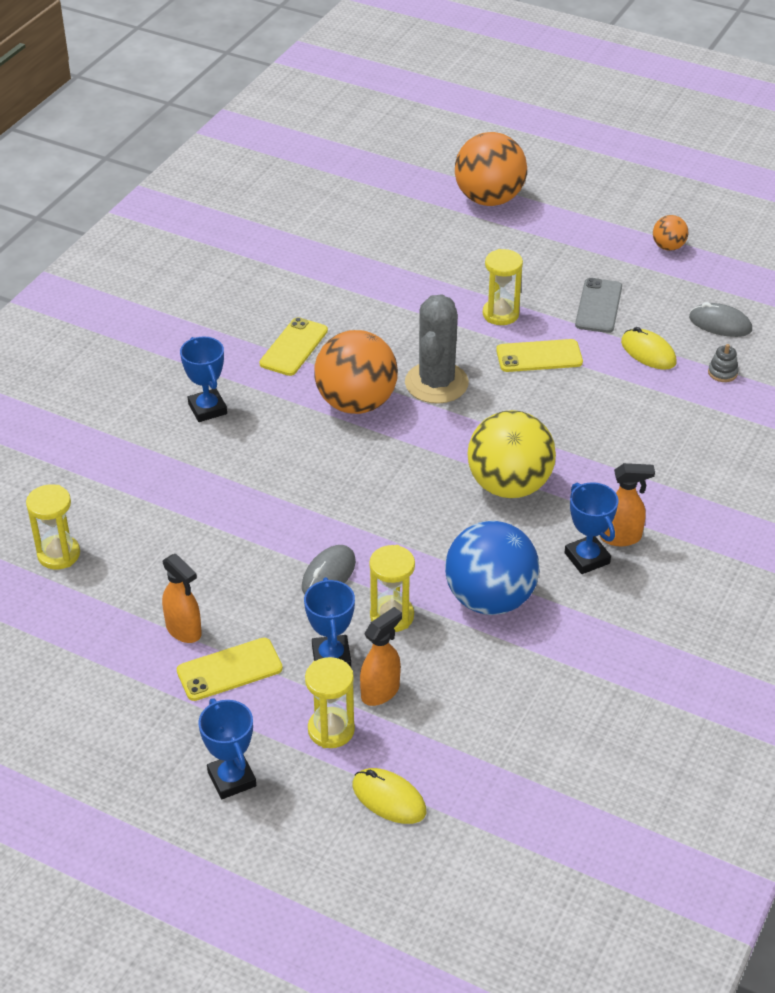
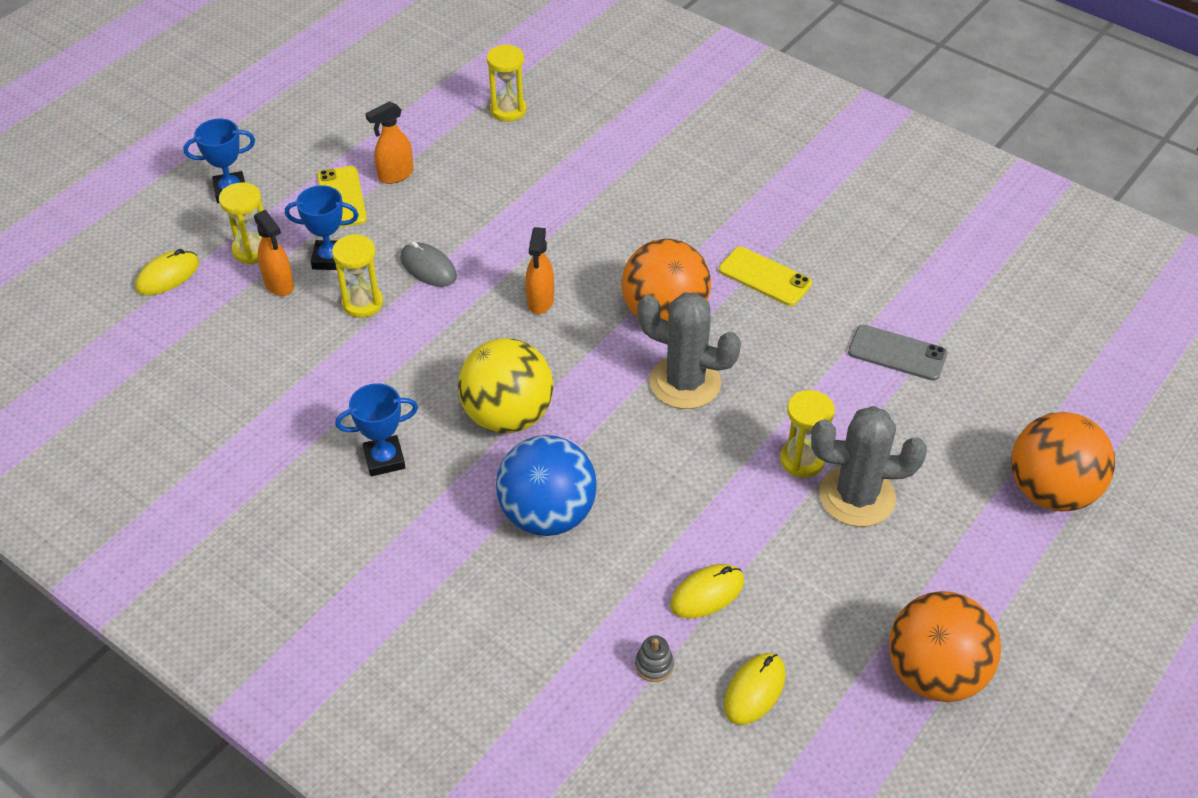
camera: 100 degrees right, 5 degrees up
blue trophy [180,337,227,422] -> none
blue ball [445,521,540,615] -> blue ball moved to [496,435,597,536]
yellow phone [496,339,583,372] -> none
grey phone [575,278,622,333] -> grey phone moved to [848,325,948,381]
orange spray bottle [600,463,655,546] -> orange spray bottle moved to [525,227,554,314]
orange ball [653,215,688,251] -> orange ball [889,591,1001,702], size x2.11
grey mouse [689,302,752,337] -> yellow mouse [724,653,786,725]
none -> grey cactus [811,406,927,527]

